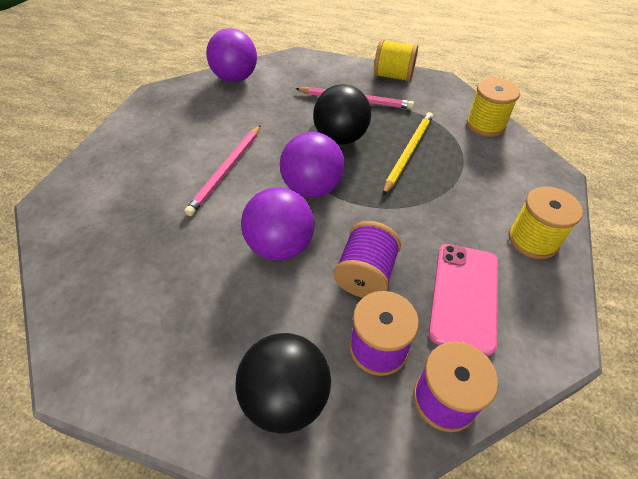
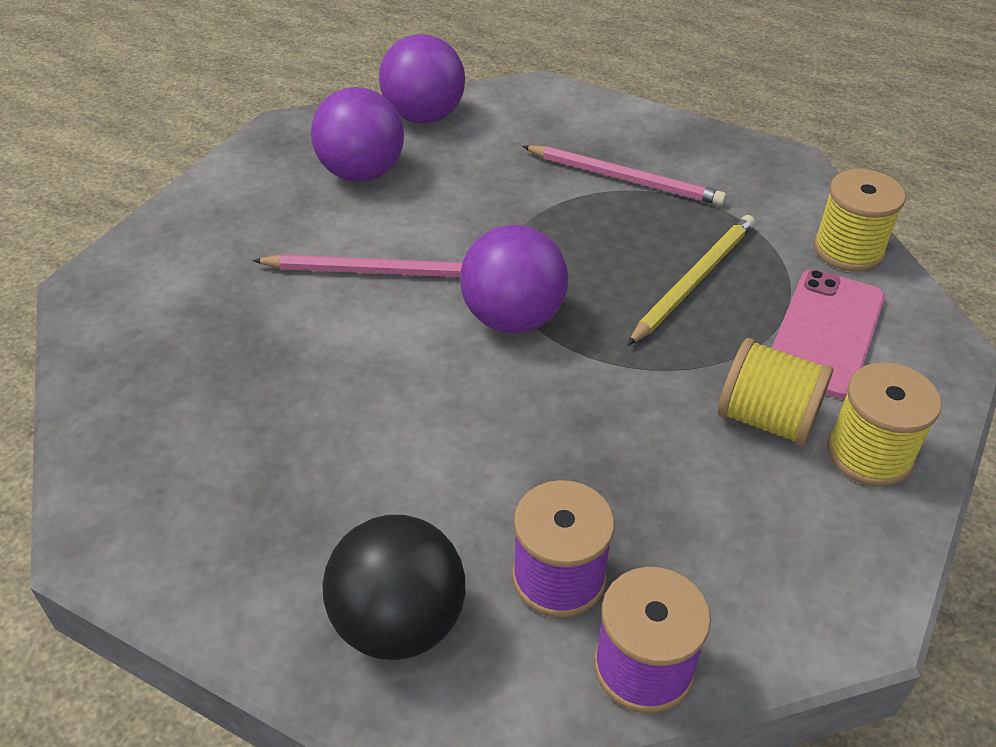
camera: 10 degrees right, 5 degrees down
pink pencil [184,125,261,216] -> pink pencil turned 120 degrees counterclockwise [253,255,463,277]
purple ball [241,187,315,261] -> purple ball moved to [311,87,404,182]
black ball [313,84,371,145] -> none
purple spool [334,221,401,298] -> none
yellow spool [374,39,418,82] -> yellow spool moved to [718,338,834,446]
pink phone [429,244,498,356] -> pink phone moved to [772,269,885,399]

